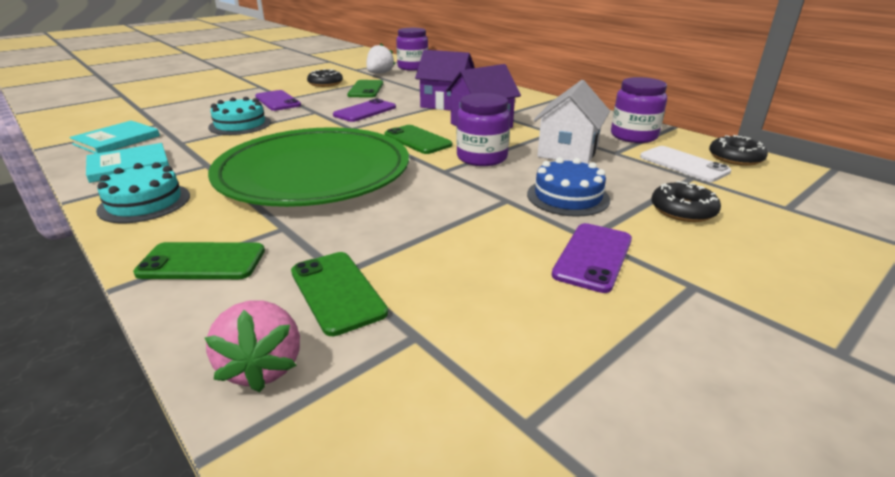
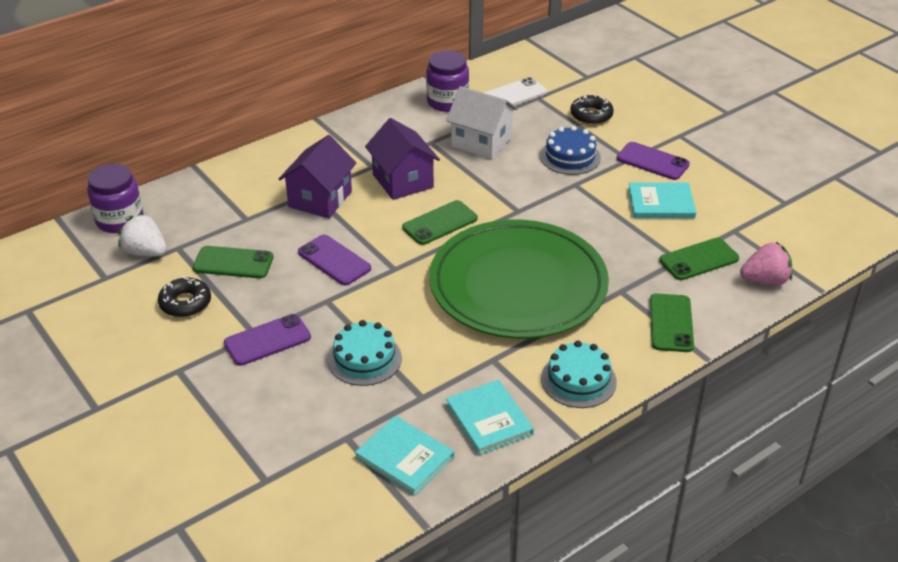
camera: 85 degrees left, 10 degrees up
purple jar [456,93,510,166] -> none
black donut [709,135,768,166] -> none
none -> turquoise book [628,182,696,218]

